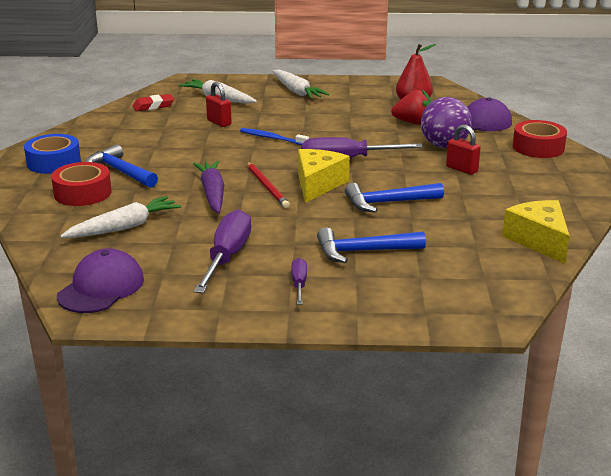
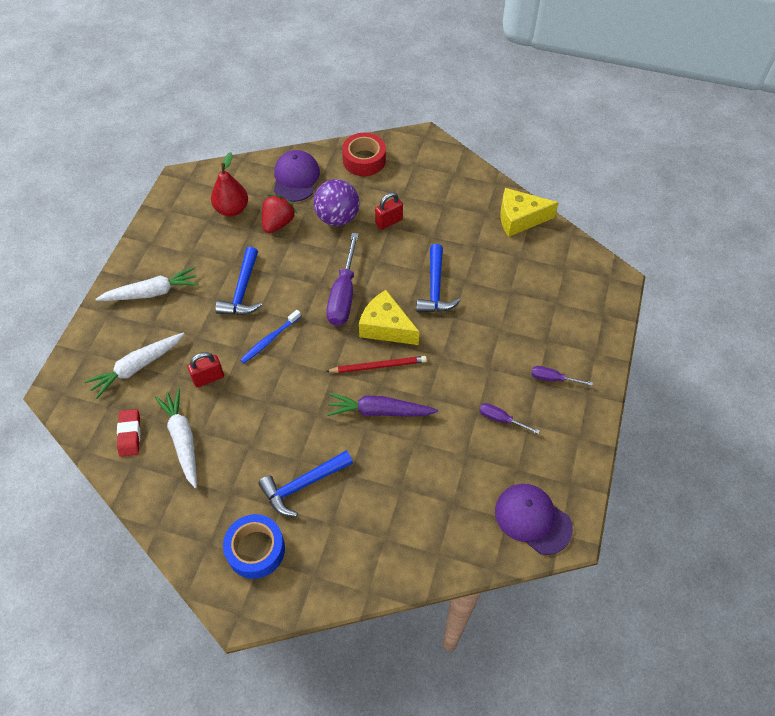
camera: 75 degrees left, 30 degrees up
red tape [51,162,112,206] -> none
white carrot [60,196,182,238] -> white carrot moved to [155,388,197,488]
purple screwdriver [193,209,251,293] -> purple screwdriver [479,403,540,434], size x0.51
blue hammer [317,227,426,263] -> blue hammer moved to [215,247,262,315]

